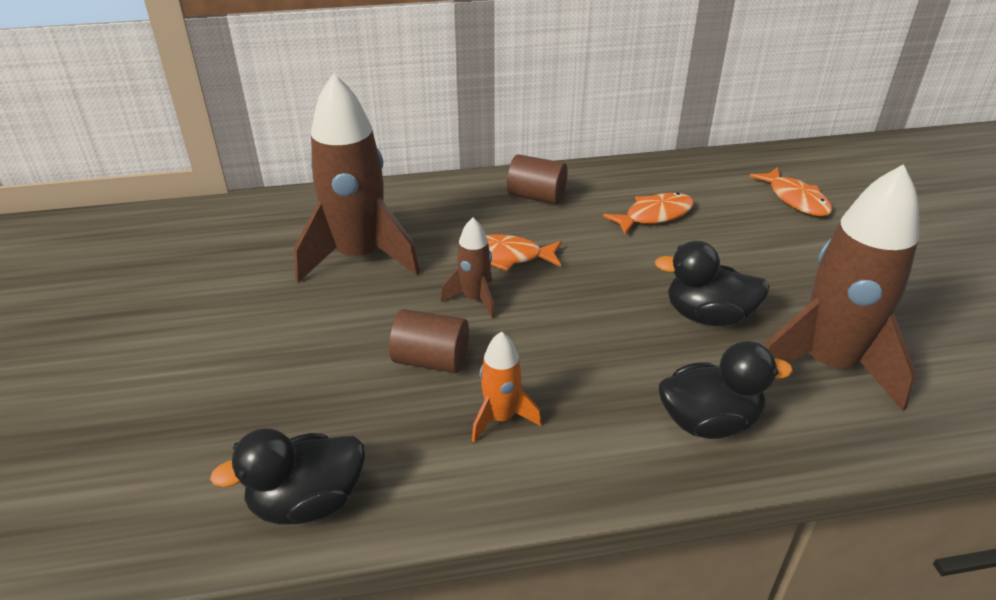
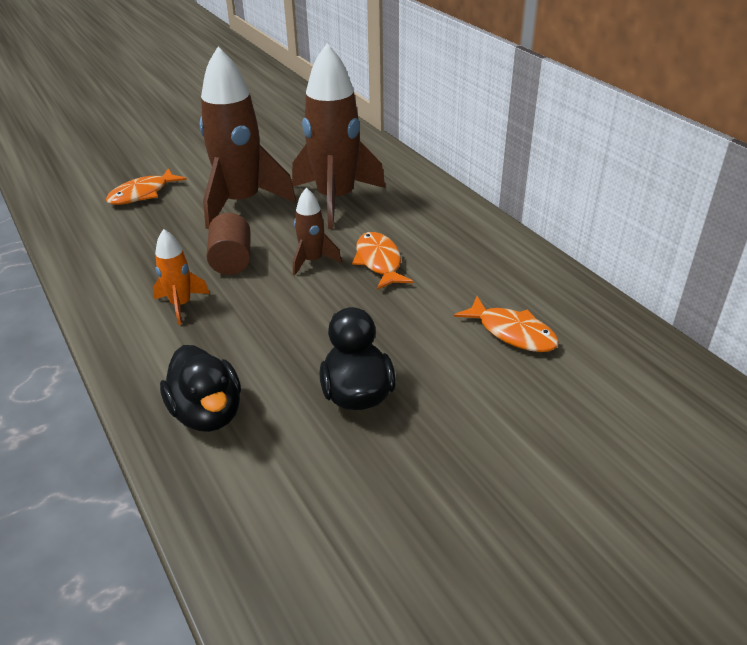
camera: 70 degrees right, 0 degrees up
black duck [210,428,365,525] -> none
brown cylinder [507,154,568,204] -> none
orange fish [750,167,832,216] -> orange fish moved to [106,168,187,205]
brown rocket [764,164,919,411] -> brown rocket moved to [199,47,296,229]

